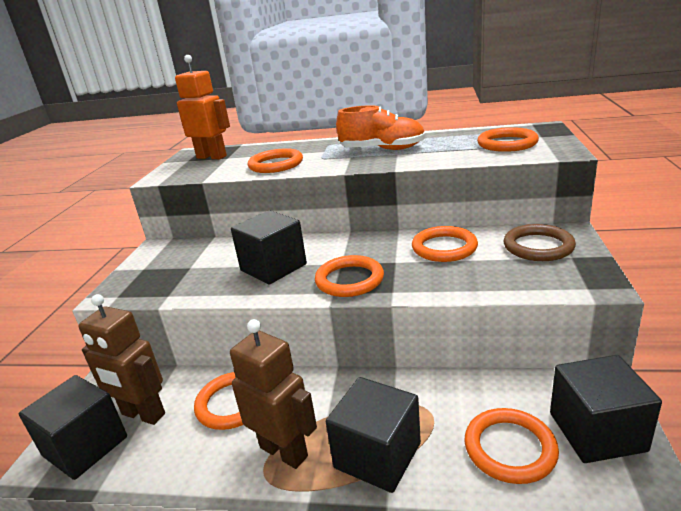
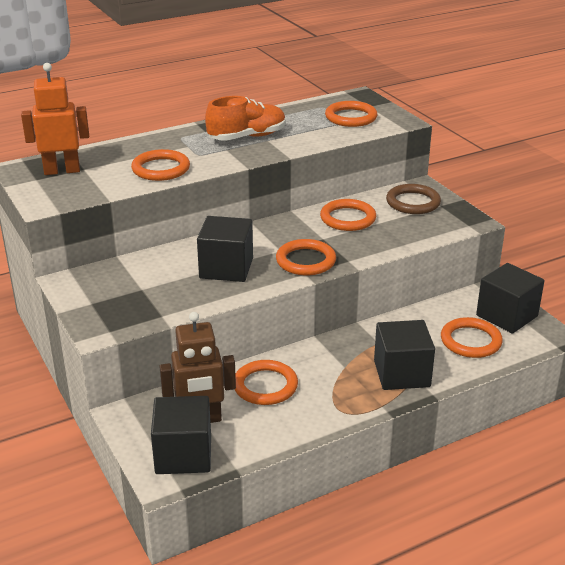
camera: 40 degrees left, 5 degrees up
brown robot [230,319,317,469] -> none

